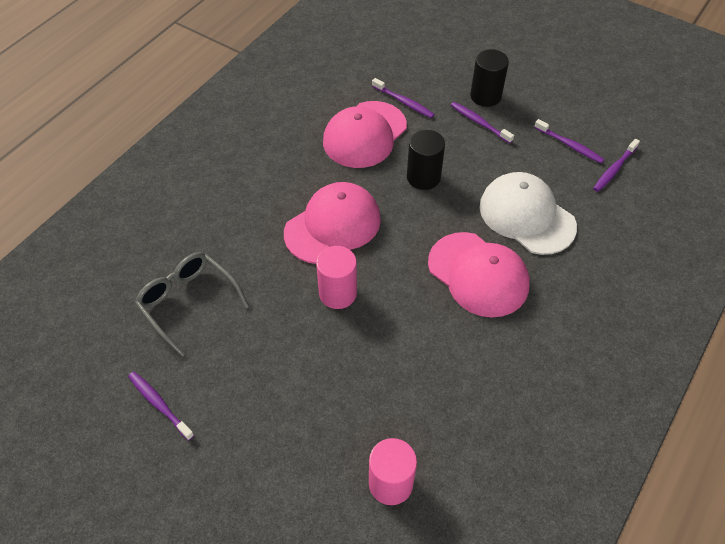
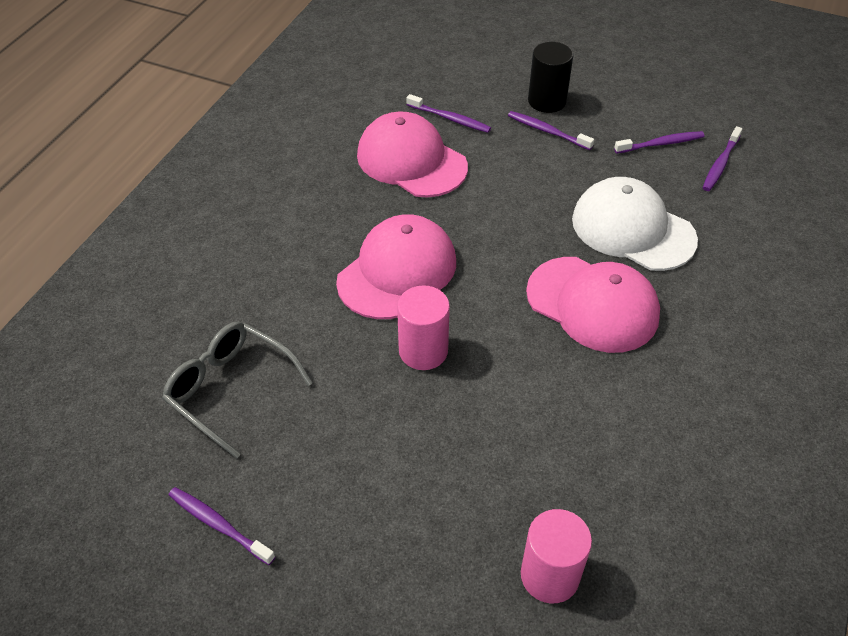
camera: 10 degrees left, 5 degrees down
pink cap [323,101,407,168] -> pink cap turned 105 degrees clockwise [357,111,468,197]
black cylinder [407,130,445,190] -> none
purple toothbrush [534,119,605,164] -> purple toothbrush turned 45 degrees counterclockwise [614,131,705,153]

